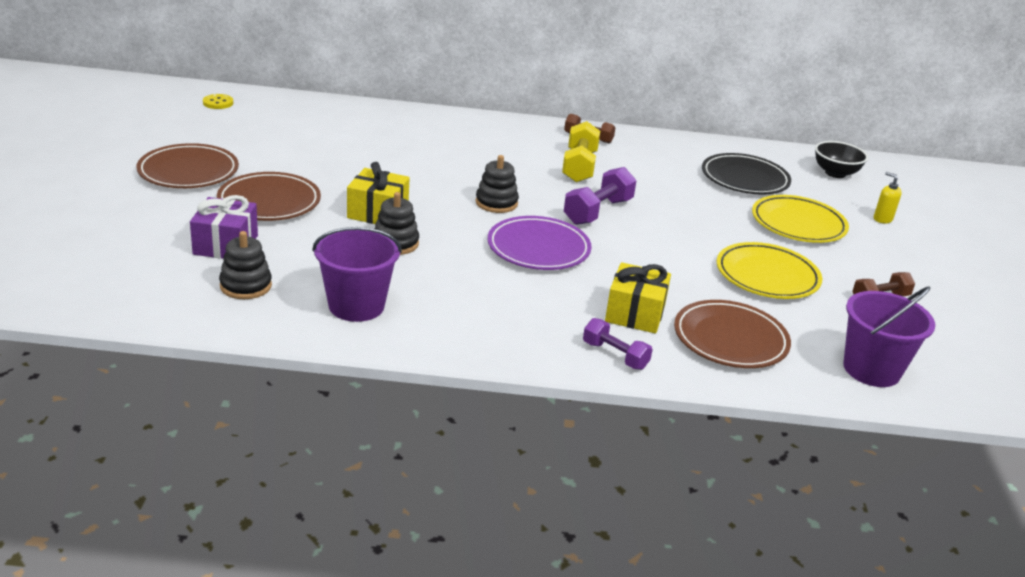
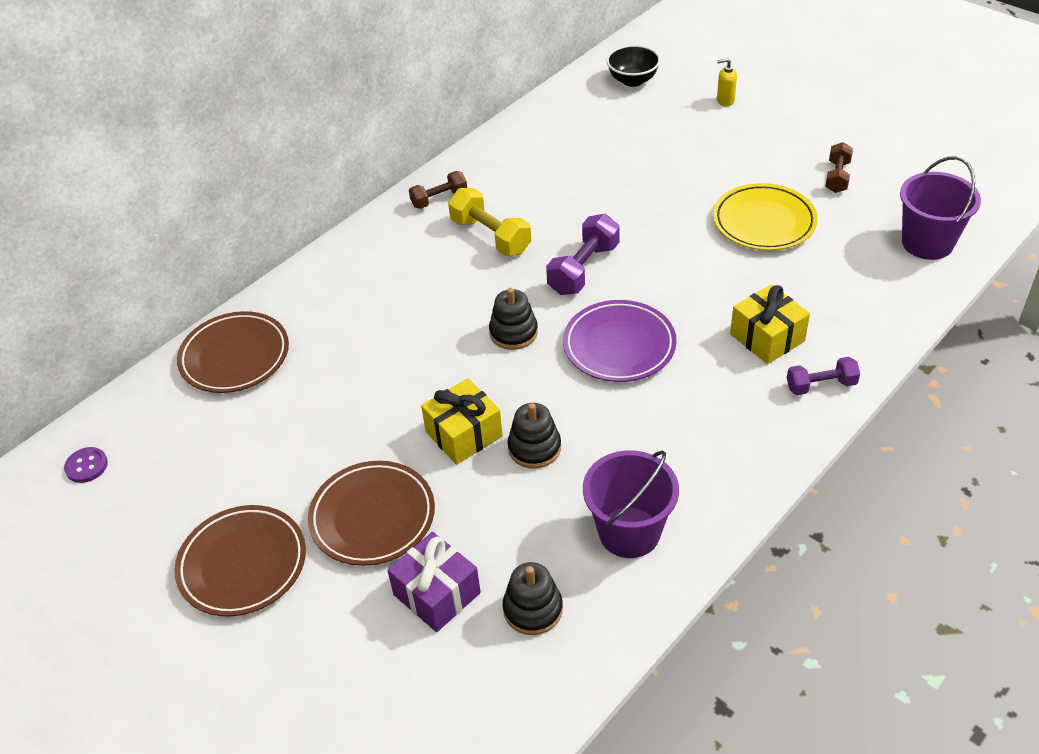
camera: 45 degrees left, 15 degrees up
yellow button [203,94,233,109] -> purple button [64,447,108,483]
purple dumbbell [564,167,637,225] -> purple dumbbell turned 45 degrees clockwise [546,214,620,295]
brown plate [674,300,791,368] -> brown plate moved to [177,311,289,393]
black plate [702,153,791,195] -> none
yellow plate [752,195,849,243] -> none

